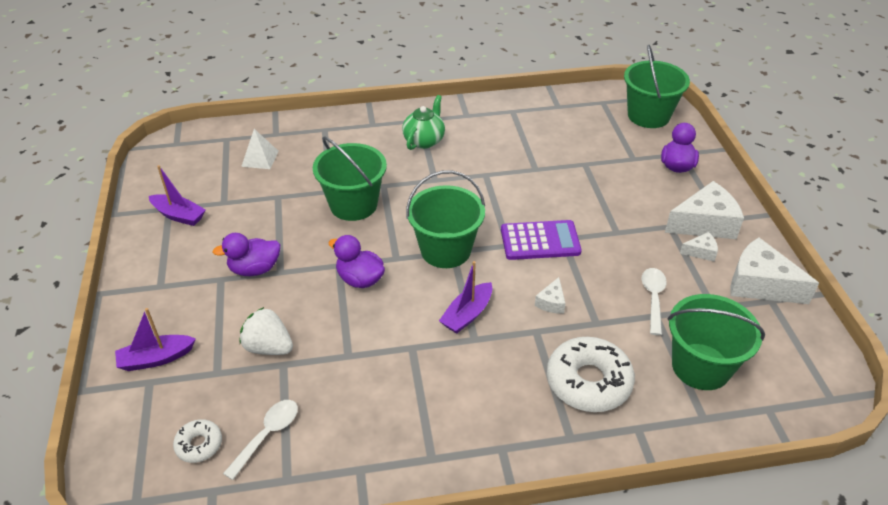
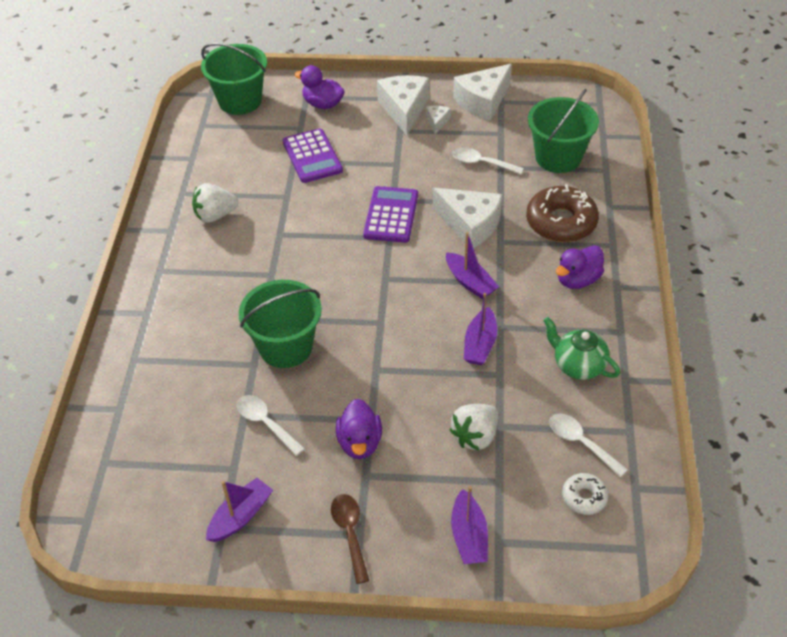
camera: 75 degrees left, 5 degrees up
white pyramid [241,129,279,169] -> none
purple duck [329,235,385,288] -> purple duck moved to [556,245,604,289]
green teapot [402,95,445,150] -> green teapot moved to [543,317,620,380]
green bucket [406,170,485,268] -> none
white cheese [535,277,566,314] -> white cheese [433,188,502,248], size x2.11
white donut [547,337,635,412] -> brown donut [526,184,599,242]
none -> white strawberry [192,183,239,223]
none -> white spoon [237,395,305,456]
none -> purple calculator [283,128,343,183]
none -> brown spoon [331,494,369,584]
none -> purple boat [464,293,497,365]

